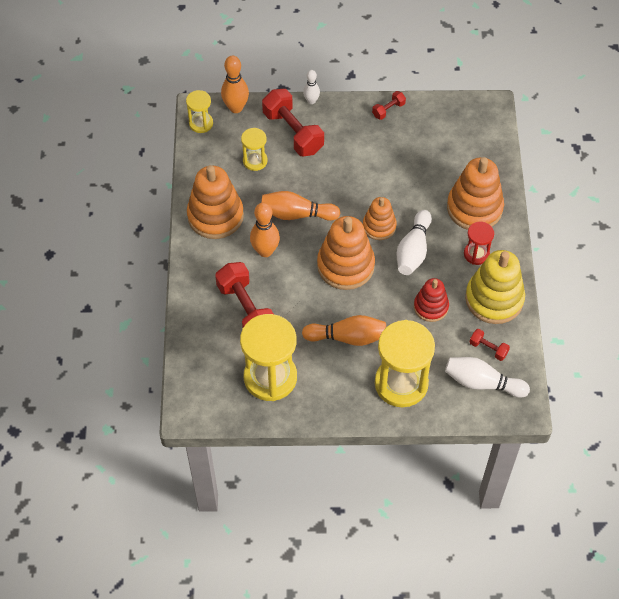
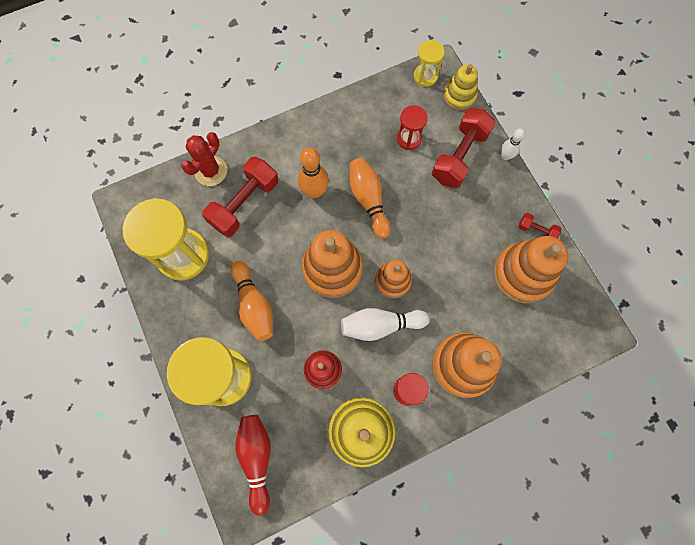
camera: 65 degrees right, 15 degrees up
orange stacking toy [187,165,244,239] -> orange stacking toy moved to [493,236,568,304]
orange bowling pin [221,56,249,113] -> yellow stacking toy [444,64,478,110]
yellow hourglass [241,128,268,171] -> red hourglass [397,105,428,150]
white bowling pin [445,357,530,398] -> red bowling pin [235,415,271,516]
red dumbbell [470,329,510,361] -> none
none -> red cactus [181,132,227,186]

